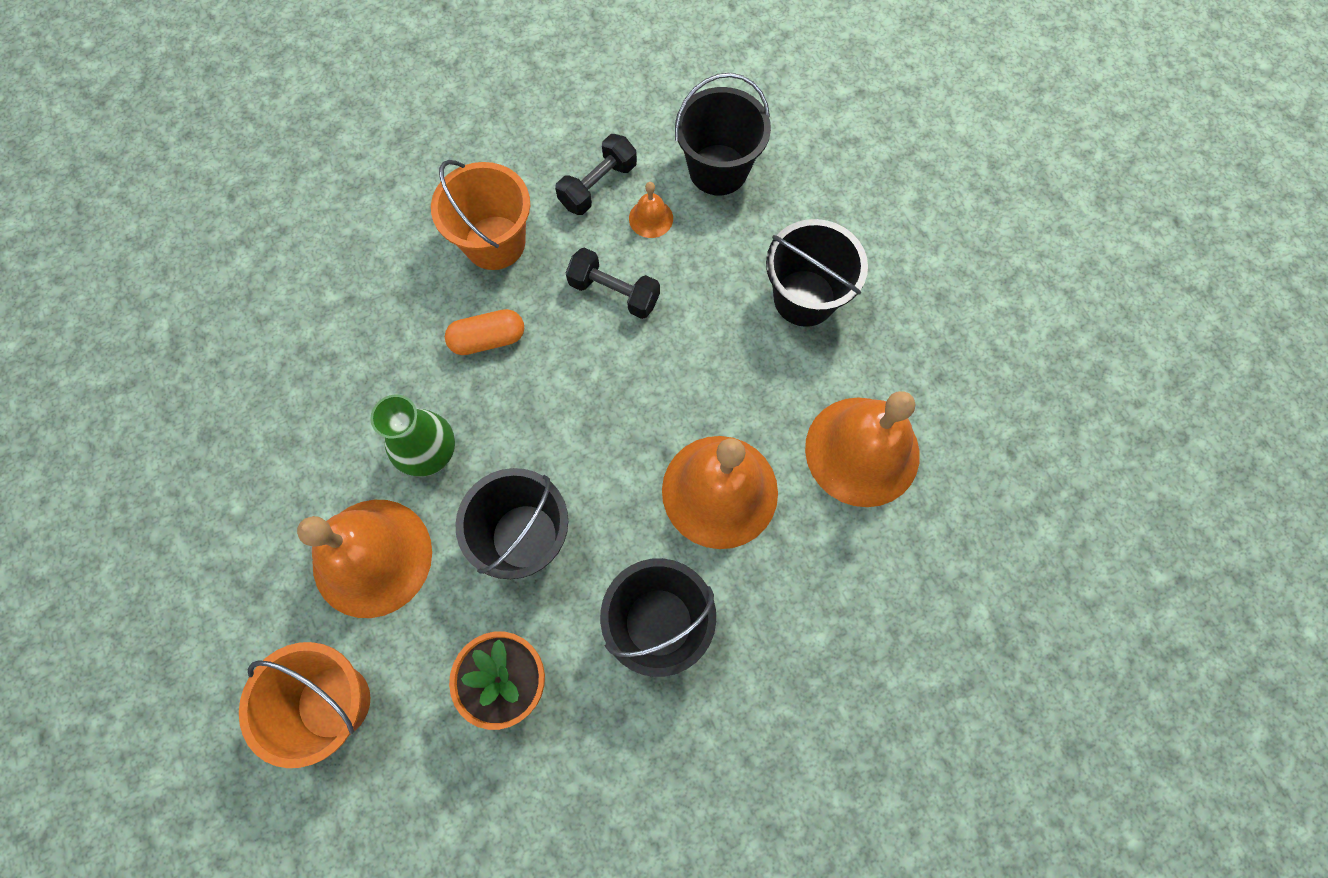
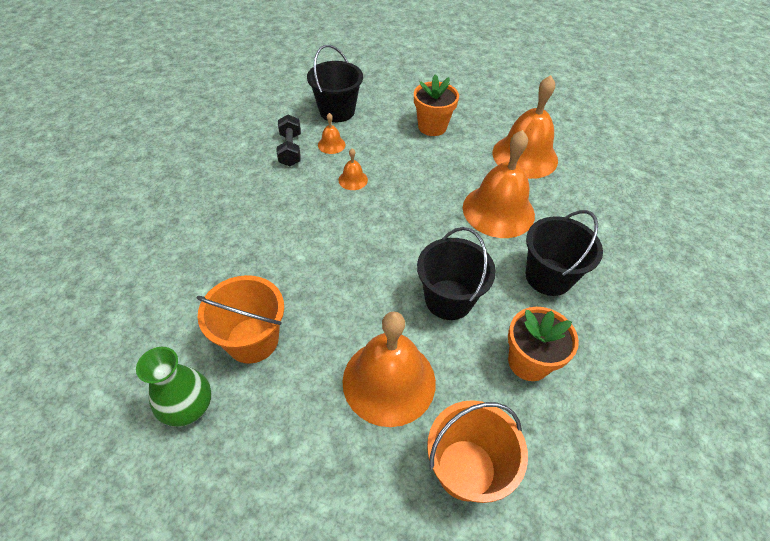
camera: 50 degrees left, 20 degrees down
green vase [370,395,455,477] -> green vase moved to [136,347,211,427]
orange bucket [431,160,530,270] -> orange bucket moved to [197,275,284,363]
orange capsule [445,309,524,355] -> none
black dumbbell [566,248,660,319] -> orange bell [338,148,368,190]
black bucket [766,219,868,327] -> orange flower pot [414,74,459,136]

